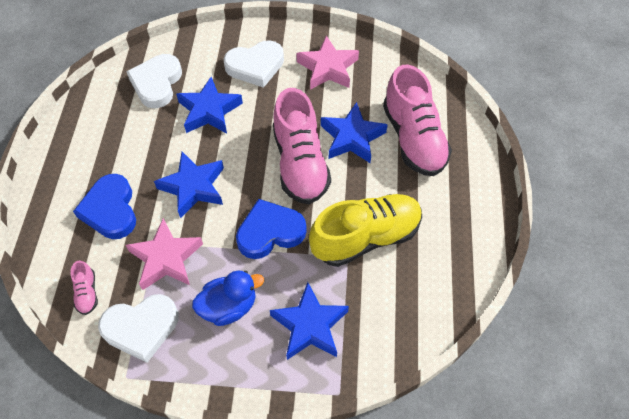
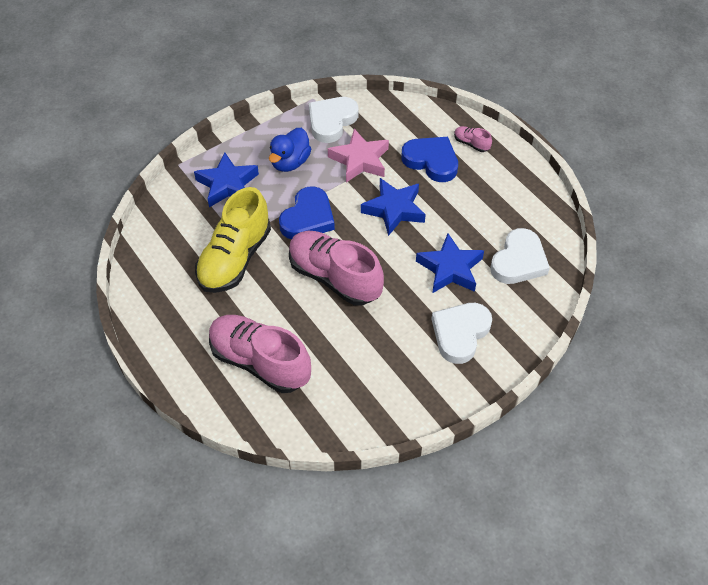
camera: 140 degrees right, 5 degrees down
pink shoe [70,261,98,315] -> pink shoe moved to [454,126,492,152]
white heart [126,54,182,108] -> white heart turned 60 degrees clockwise [490,228,550,284]
pink star [296,35,359,90] -> none
blue star [321,102,388,163] -> none

